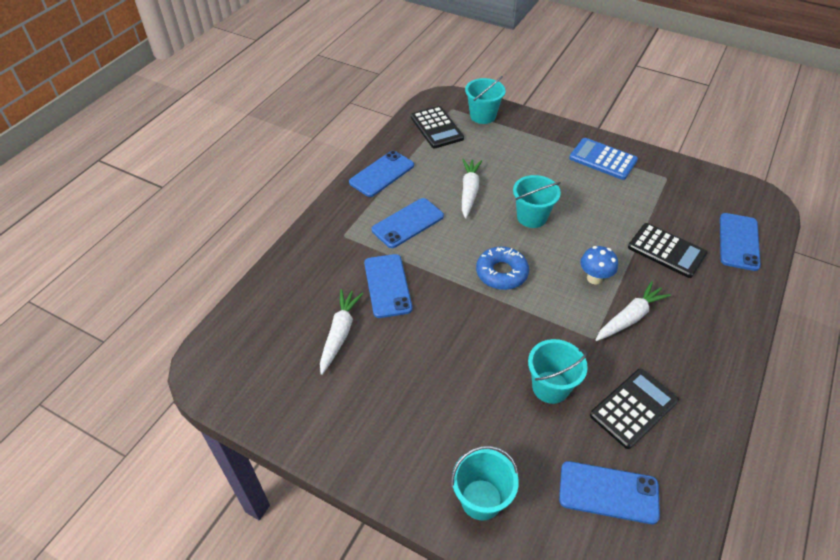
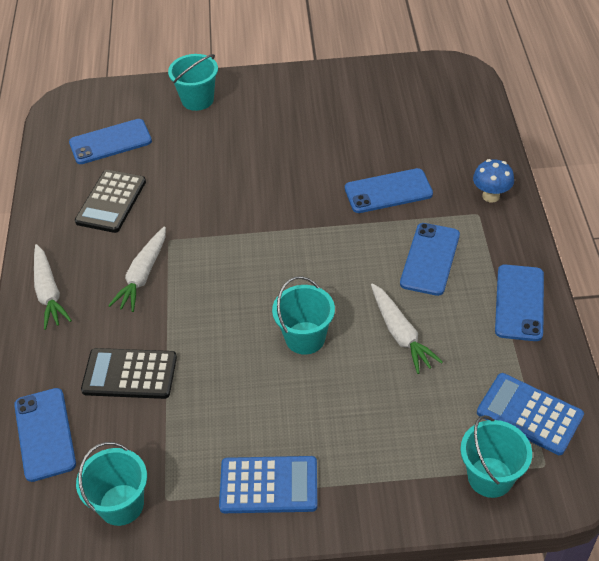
camera: 150 degrees right, 0 degrees up
white carrot [320,289,364,375] -> white carrot moved to [34,244,72,330]
blue phone [364,254,412,318] -> blue phone turned 60 degrees counterclockwise [345,168,433,213]
black calculator [411,106,464,148] -> blue calculator [477,373,584,455]
blue donut [476,247,529,290] -> none
turquoise bucket [528,339,588,404] -> turquoise bucket moved to [76,442,147,526]
blue mushroom [580,246,618,284] -> blue mushroom moved to [473,159,514,203]

